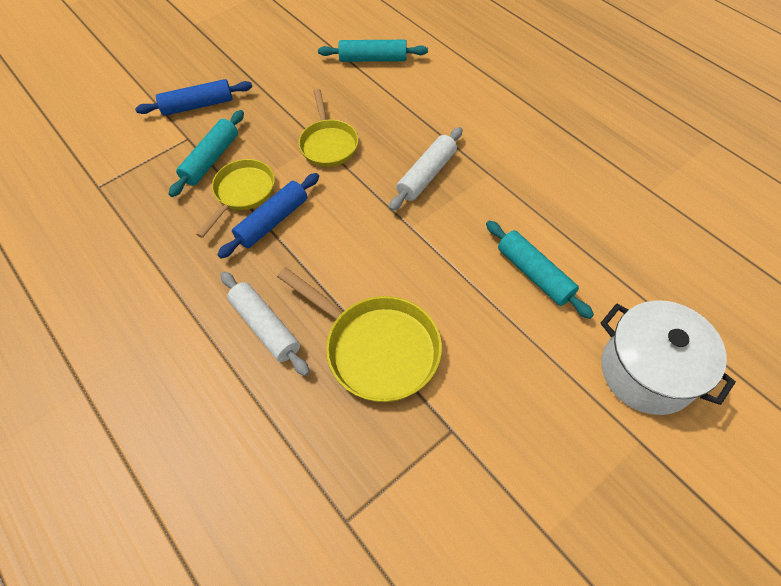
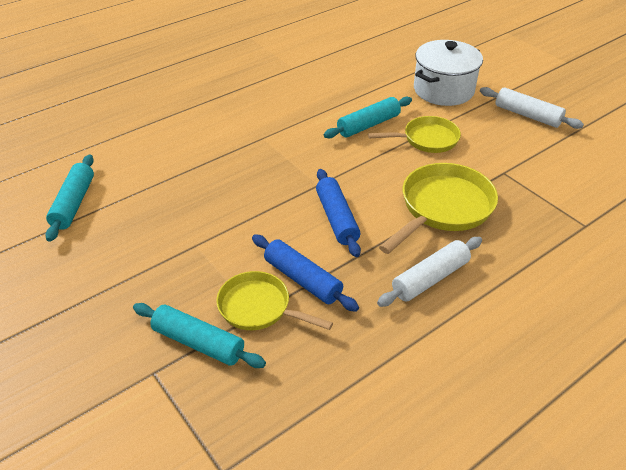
camera: 90 degrees left, 15 degrees down
blue rolling pin [135,79,252,116] -> blue rolling pin moved to [316,169,361,257]
yellow pan [298,89,358,167] -> yellow pan moved to [368,116,461,153]
white rolling pin [389,127,463,211] -> white rolling pin moved to [480,87,584,129]

